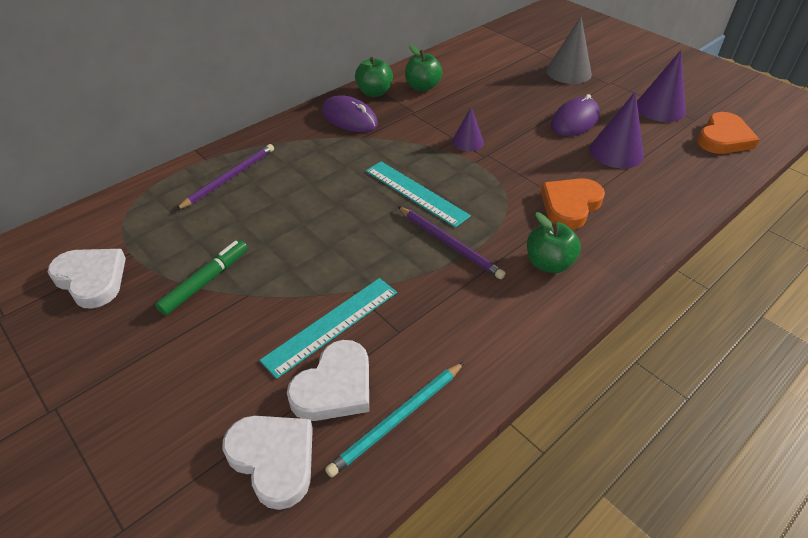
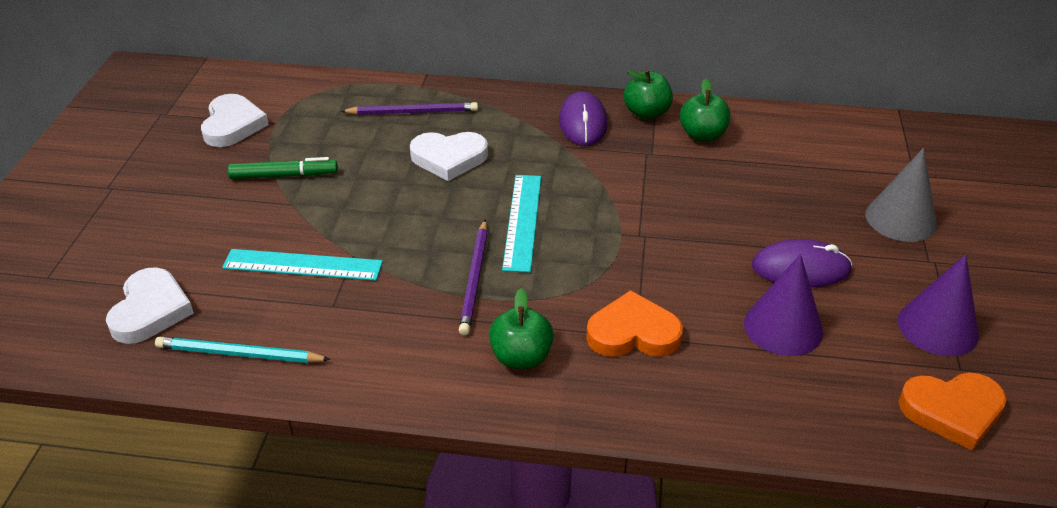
camera: 50 degrees right, 5 degrees down
white heart [287,340,369,421] -> white heart moved to [410,132,488,181]
purple cone [452,107,484,152] -> none

